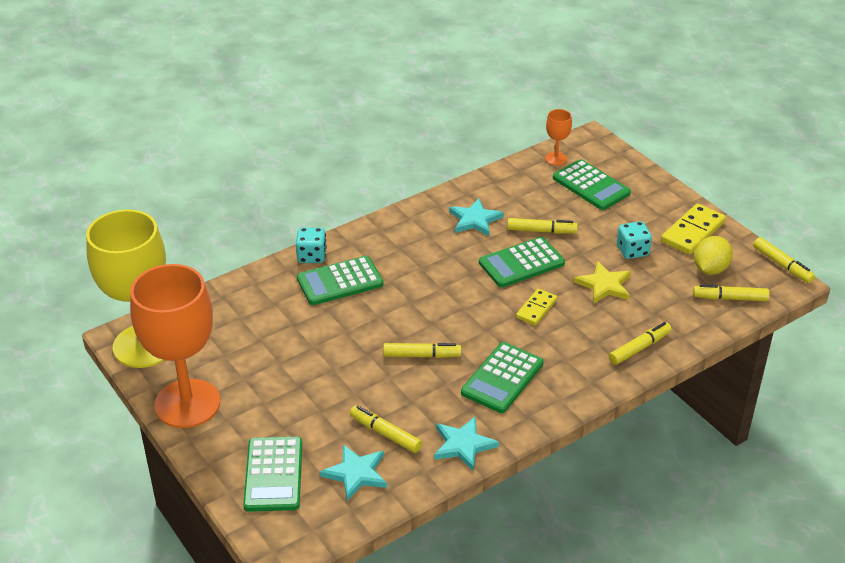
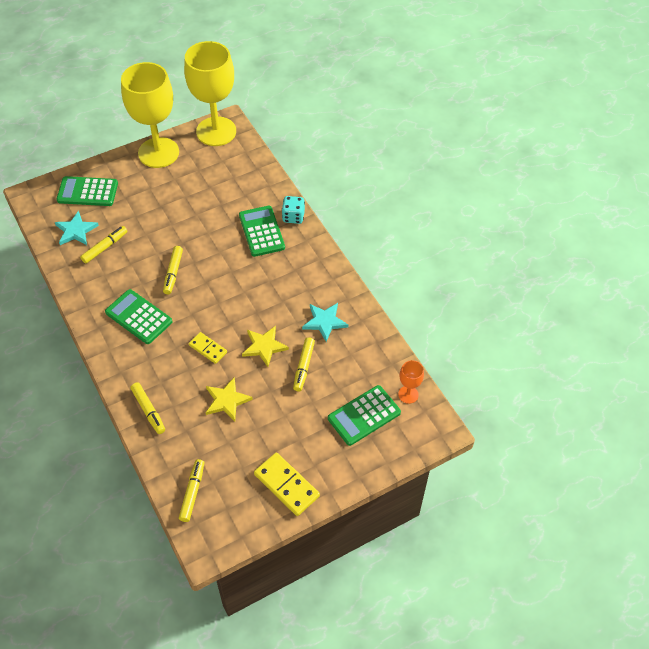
camera: 95 degrees right, 15 degrees up
orange goblet [130,264,220,428] -> yellow goblet [121,62,179,168]
turquoise star [434,416,499,471] -> none
green calculator [479,237,565,288] -> yellow star [242,326,289,367]
turquoise dice [617,221,652,259] -> none
yellow lemon [694,236,733,275] -> none
yellow marker [753,237,815,283] -> none

